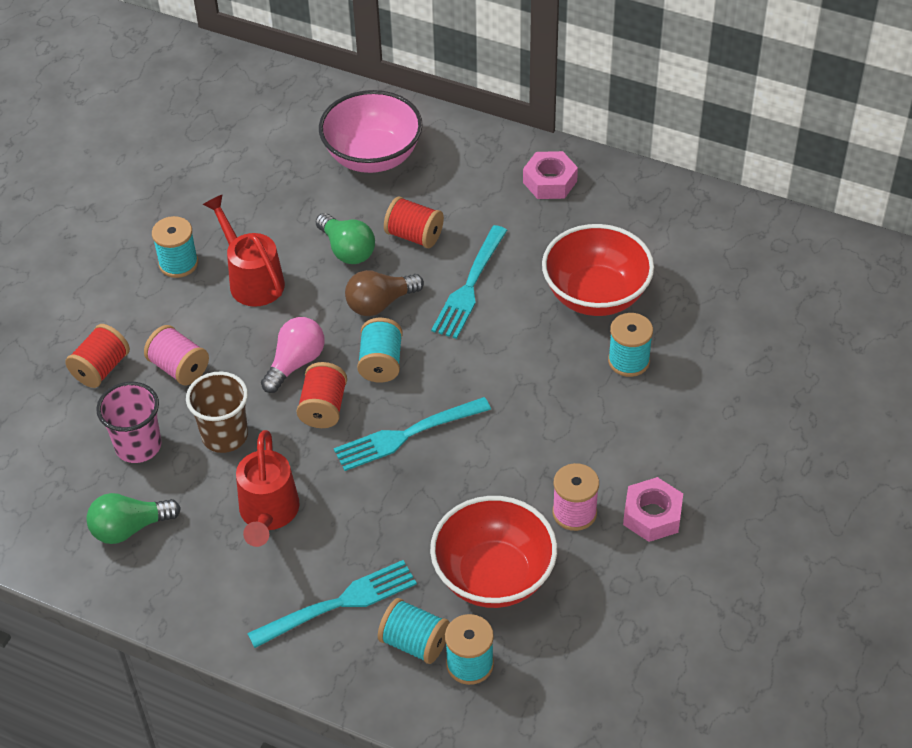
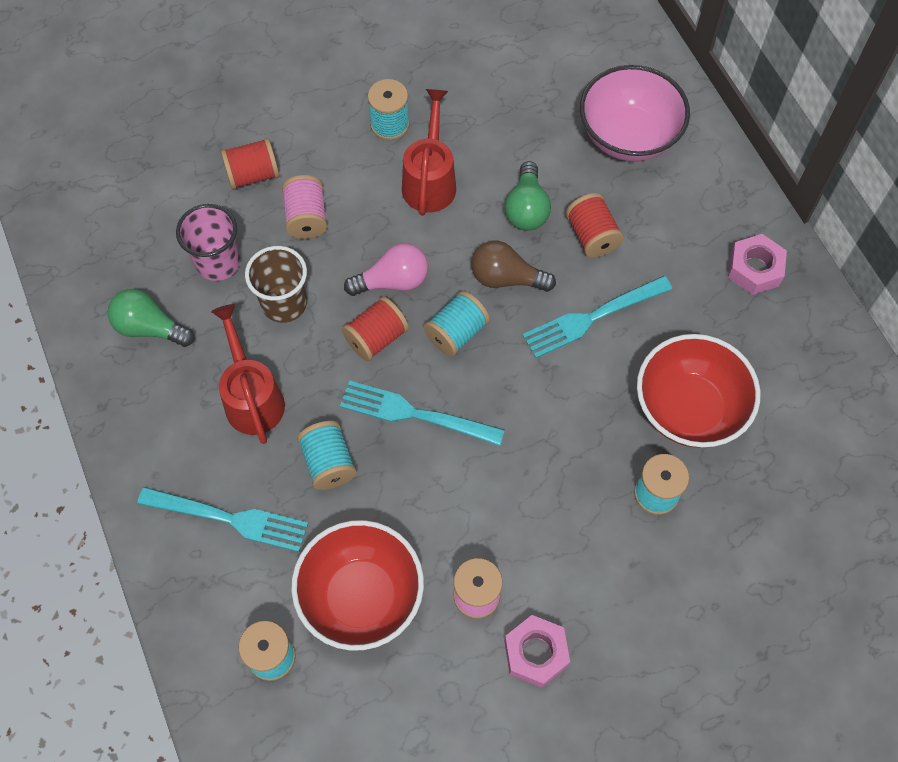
camera: 40 degrees right, 15 degrees up
red watering can [236,430,300,547] -> red watering can turned 120 degrees clockwise [211,304,285,444]
turquoise spool [378,598,450,664] -> turquoise spool moved to [297,421,357,490]

